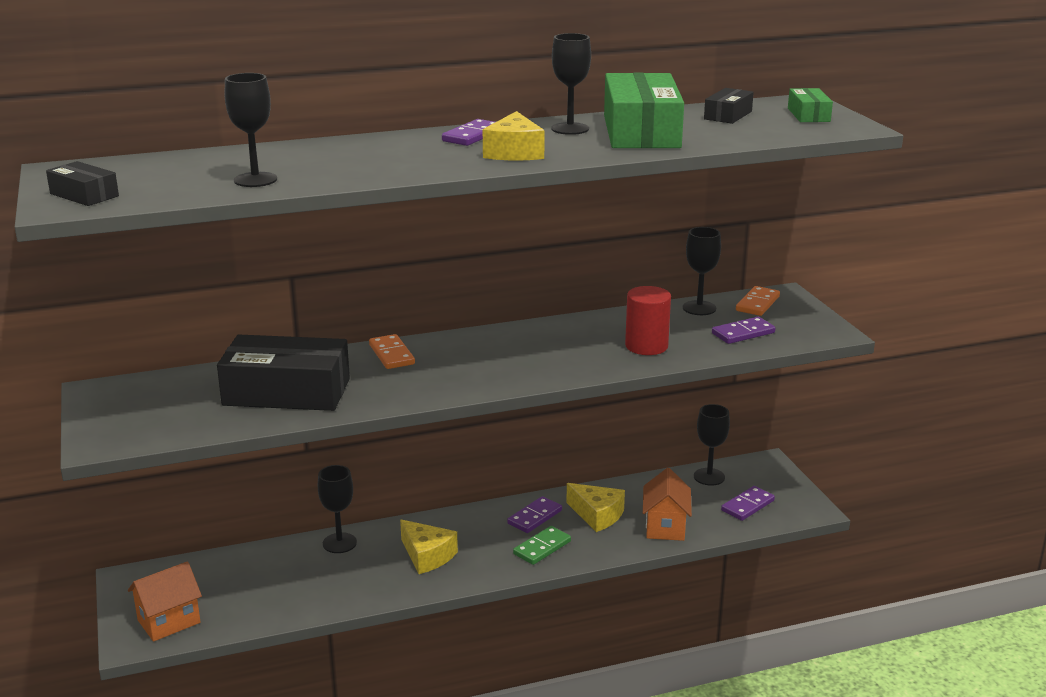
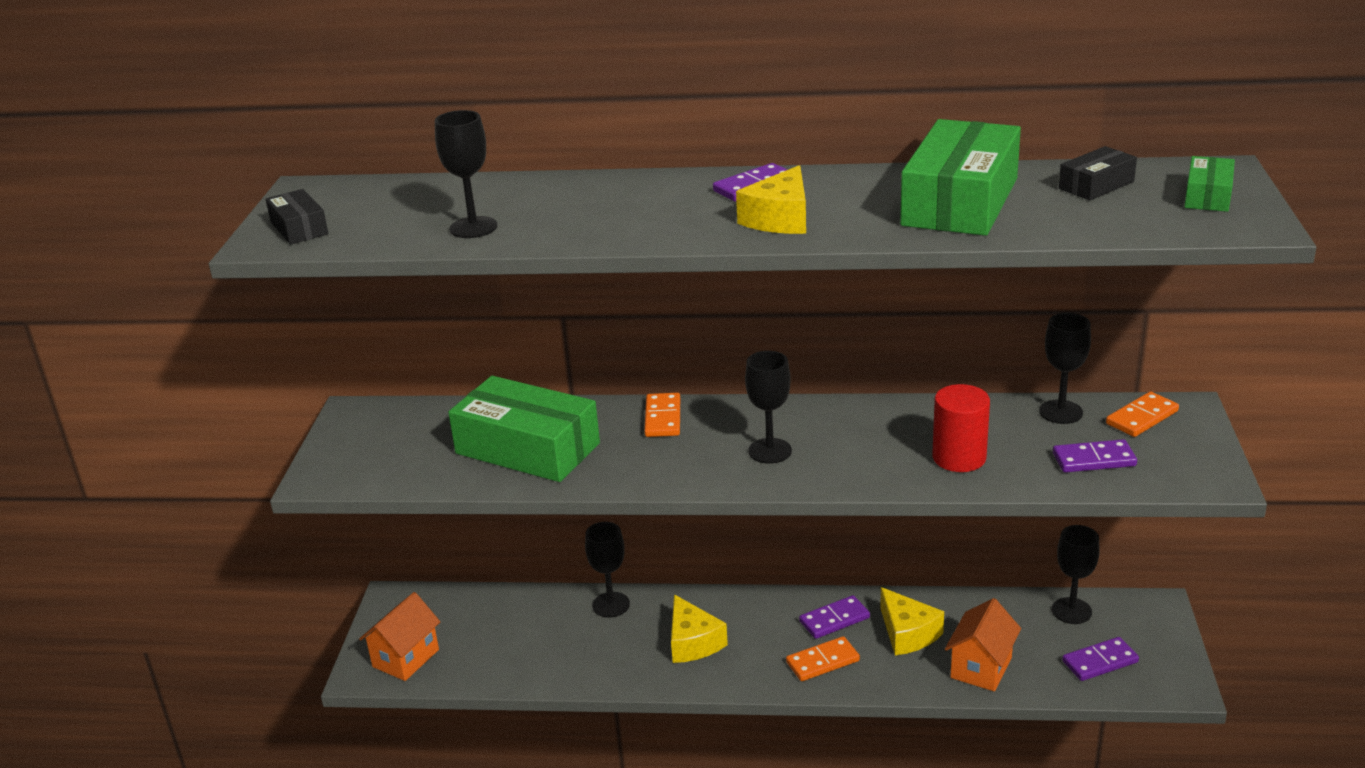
camera: 25 degrees right, 5 degrees up
orange house [128,561,202,642] -> orange house turned 45 degrees counterclockwise [359,592,440,681]
black box [217,335,350,411] -> green box [448,376,600,482]
green domino [513,526,571,565] -> orange domino [786,636,860,681]
black goblet [551,33,591,135] -> black goblet moved to [745,351,792,464]

